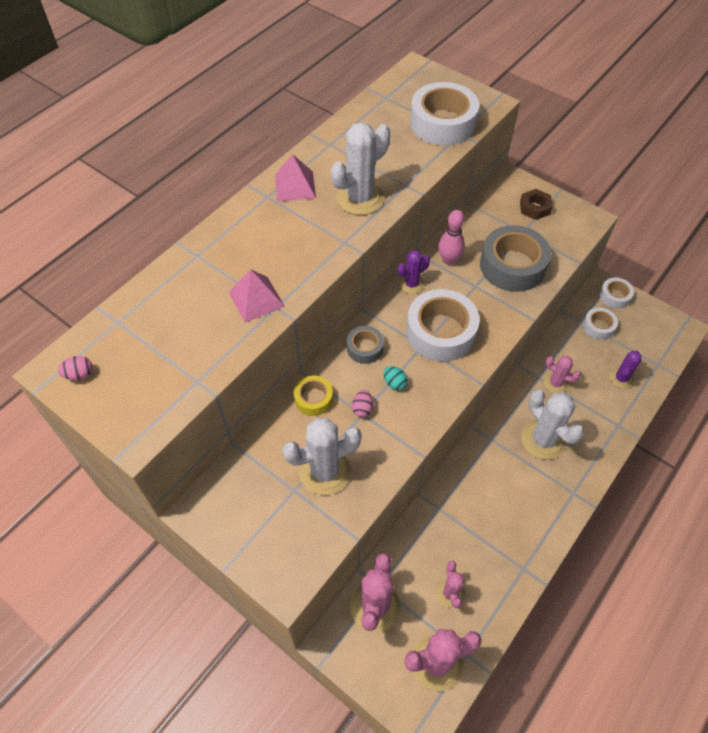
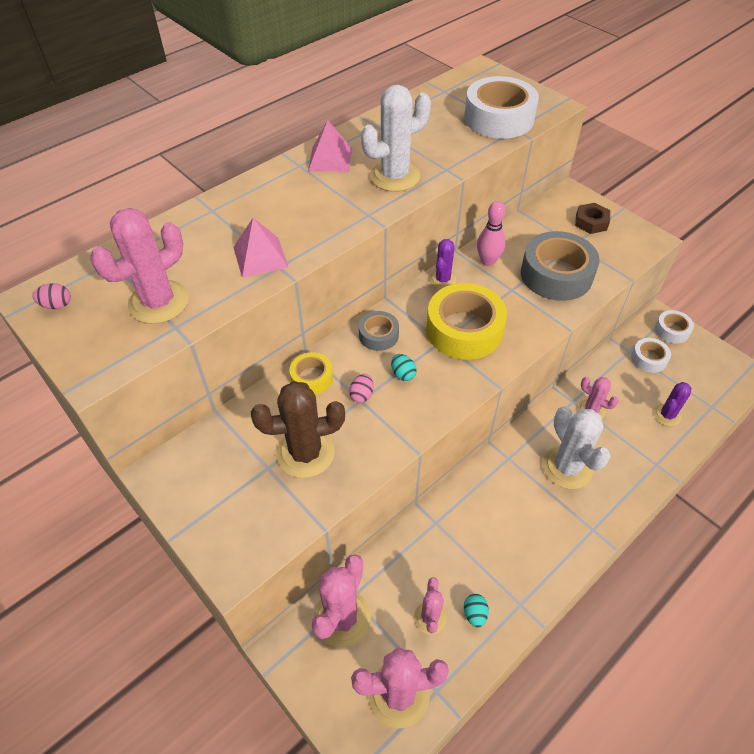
camera: 10 degrees right, 5 degrees down
white cactus [282,418,362,495] -> brown cactus [251,381,345,478]
purple cactus [398,250,430,294] -> purple cactus turned 45 degrees counterclockwise [429,239,457,289]
white tape [406,289,480,362] -> yellow tape [426,283,507,360]
none -> pink cactus [90,208,189,324]
none -> turquoise egg [464,594,489,628]

